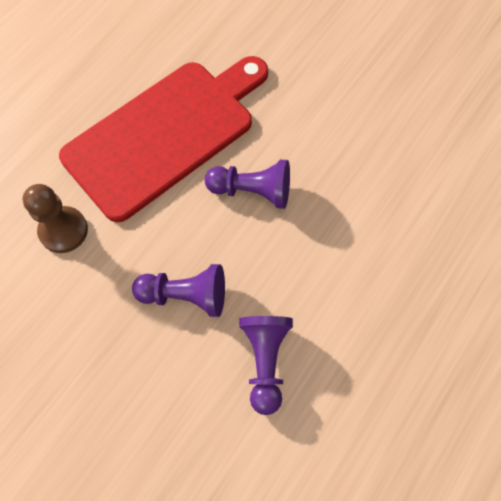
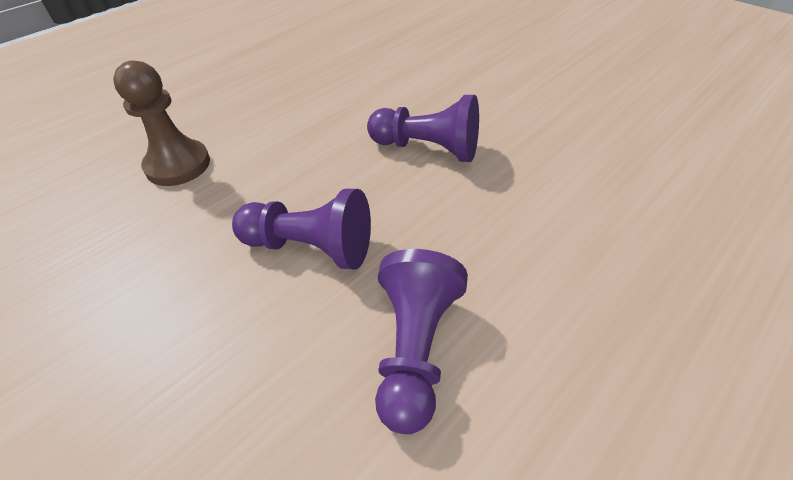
camera: 10 degrees right, 20 degrees down
red cutting board [59,56,268,222] -> none

